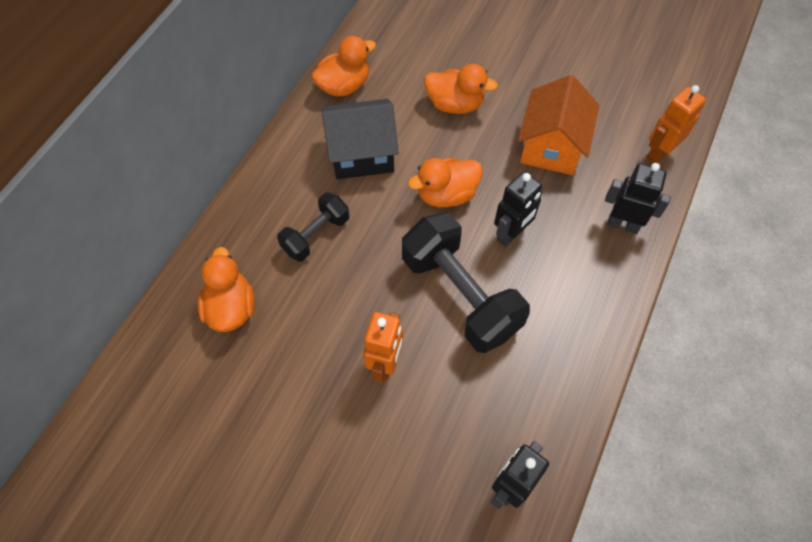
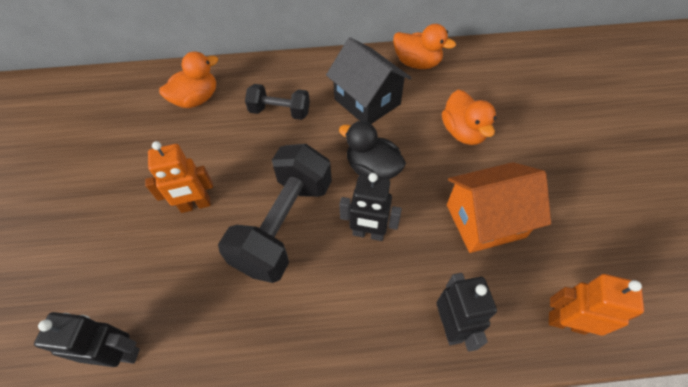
camera: 60 degrees right, 5 degrees down
orange duck [408,158,483,207] -> black duck [339,121,406,179]

